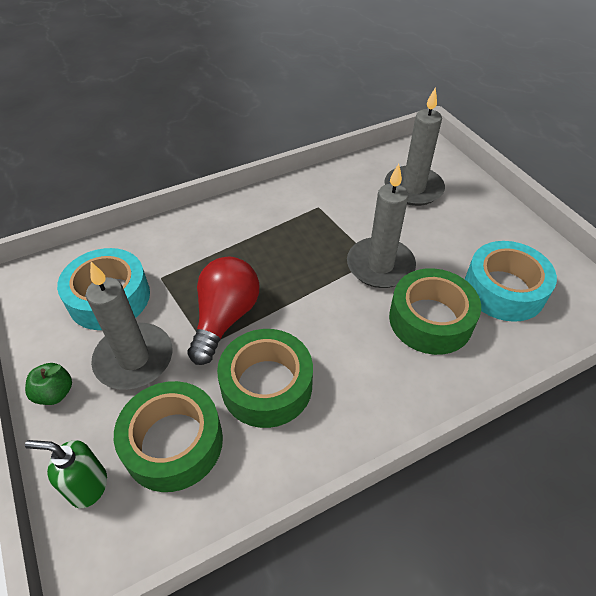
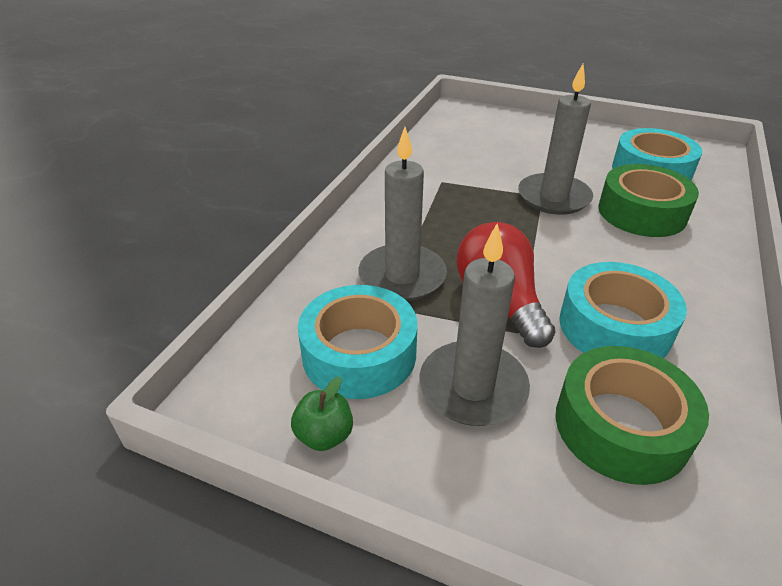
camera: 40 degrees left, 10 degrees down
green apple [25,363,72,405] -> green apple moved to [291,377,353,451]
green soap dispenser [25,440,107,508] -> none
green tape [217,329,313,428] -> turquoise tape [559,262,687,358]
grey candle [385,87,445,206] -> grey candle moved to [359,127,447,301]

